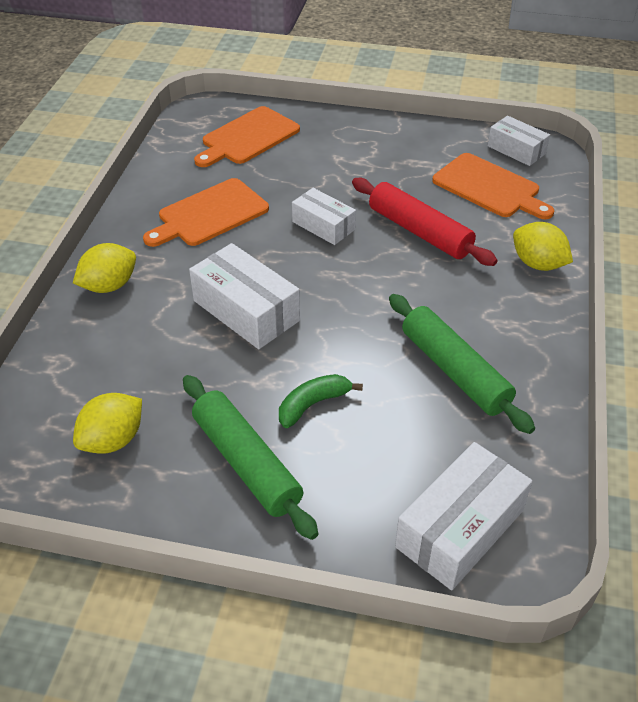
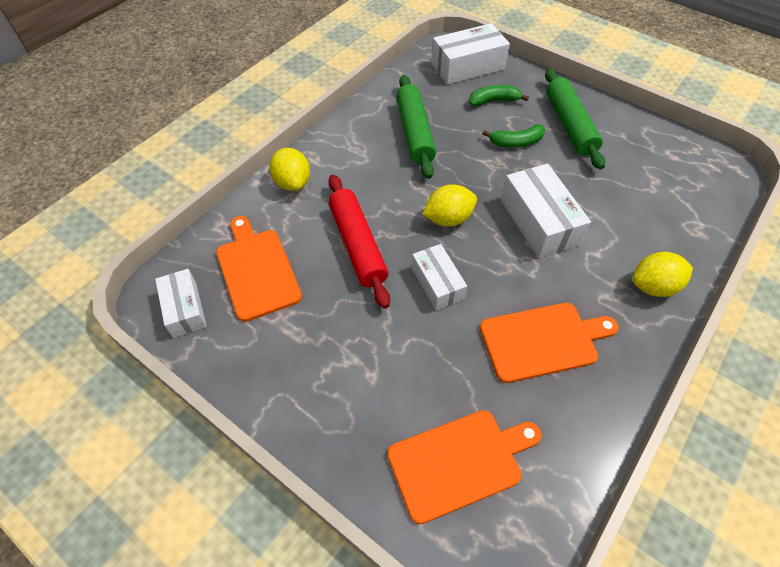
camera: 155 degrees left, 10 degrees up
yellow lemon [73,393,142,454] -> yellow lemon moved to [422,184,477,227]
none -> green banana [469,85,529,106]

